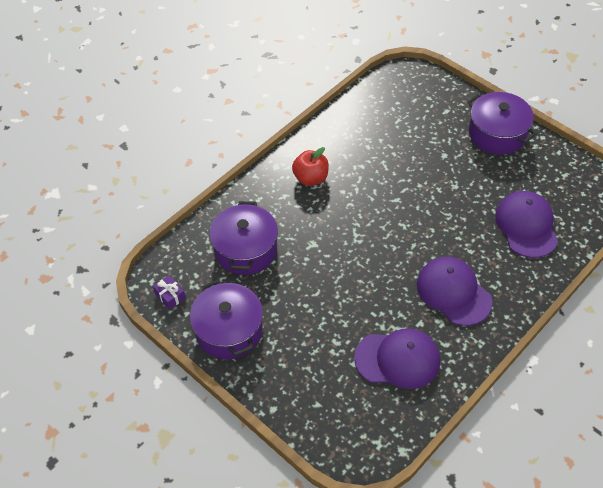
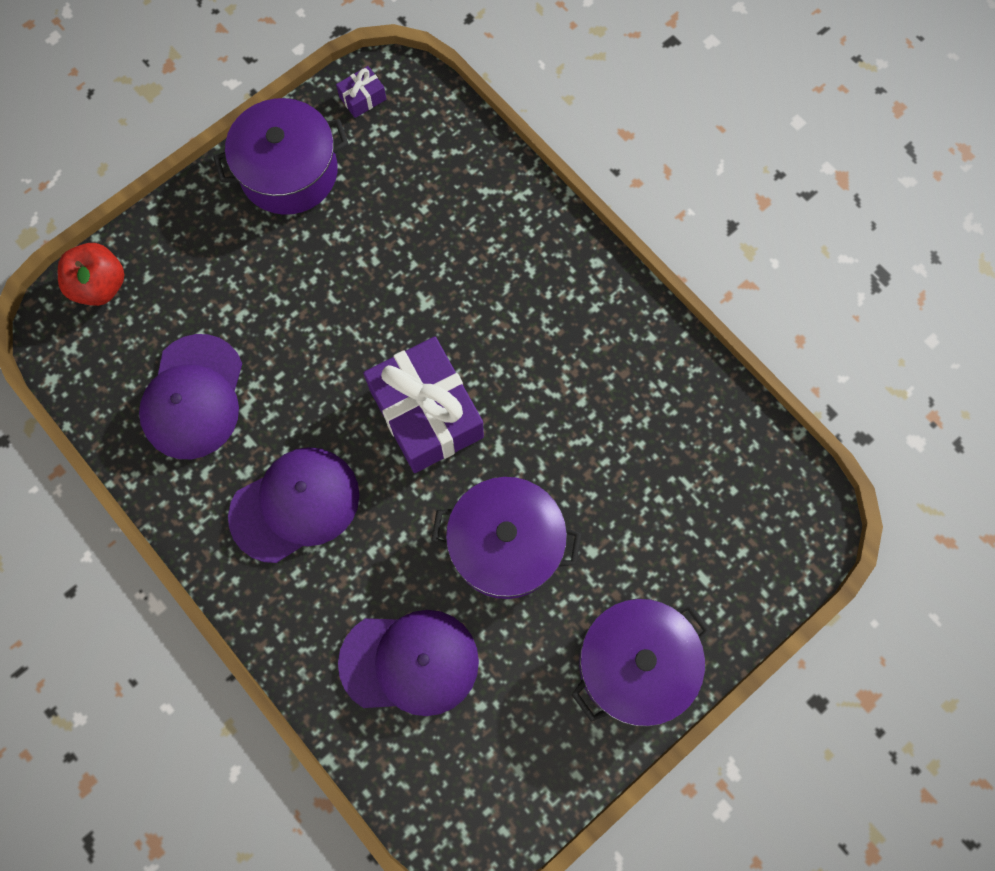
camera: 95 degrees right, 20 degrees up
purple pot [210,201,278,275] -> purple pot moved to [431,477,581,599]
red apple [292,147,329,186] -> red apple moved to [58,243,125,306]
none -> purple gift [363,337,484,473]

